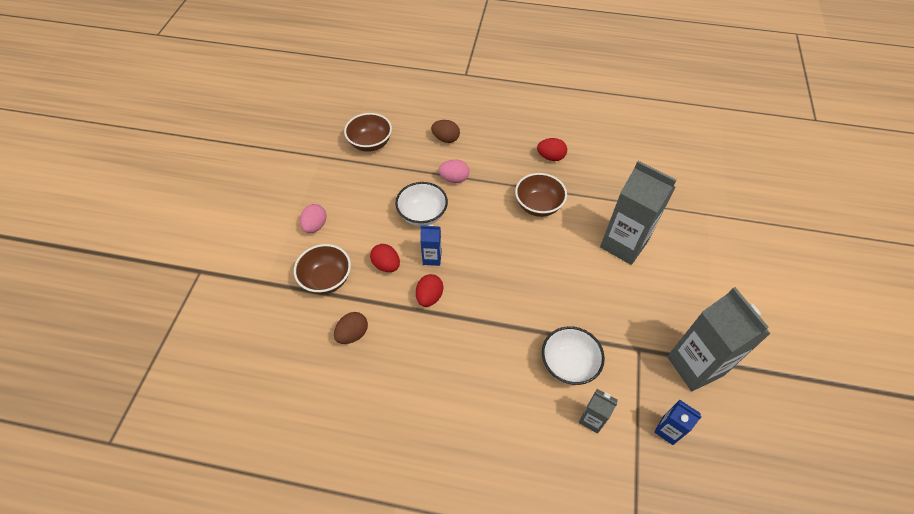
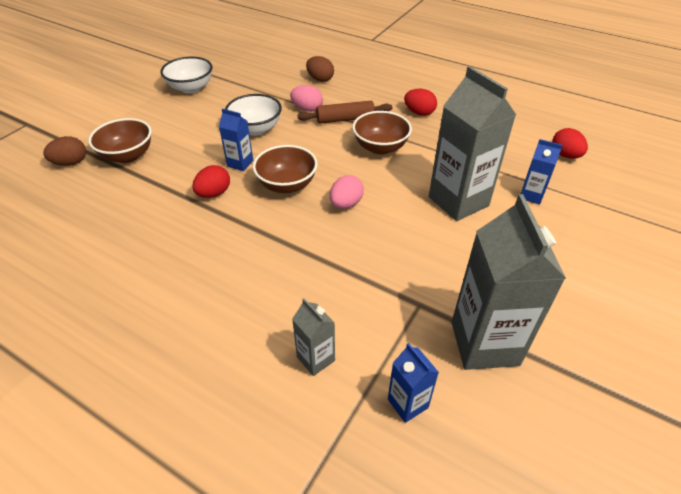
camera: 20 degrees right, 10 degrees down
pink egg [300,204,327,233] -> pink egg moved to [330,175,364,209]
brown egg [334,312,368,344] -> brown egg moved to [43,136,86,166]
brown bowl [344,113,392,152] -> brown bowl moved to [253,145,318,193]
red egg [370,244,400,272] -> red egg moved to [552,128,588,159]
white bowl [542,326,605,385] -> white bowl moved to [160,57,213,94]
none -> brown rolling pin [297,101,392,124]
none -> blue carton [521,139,563,205]

